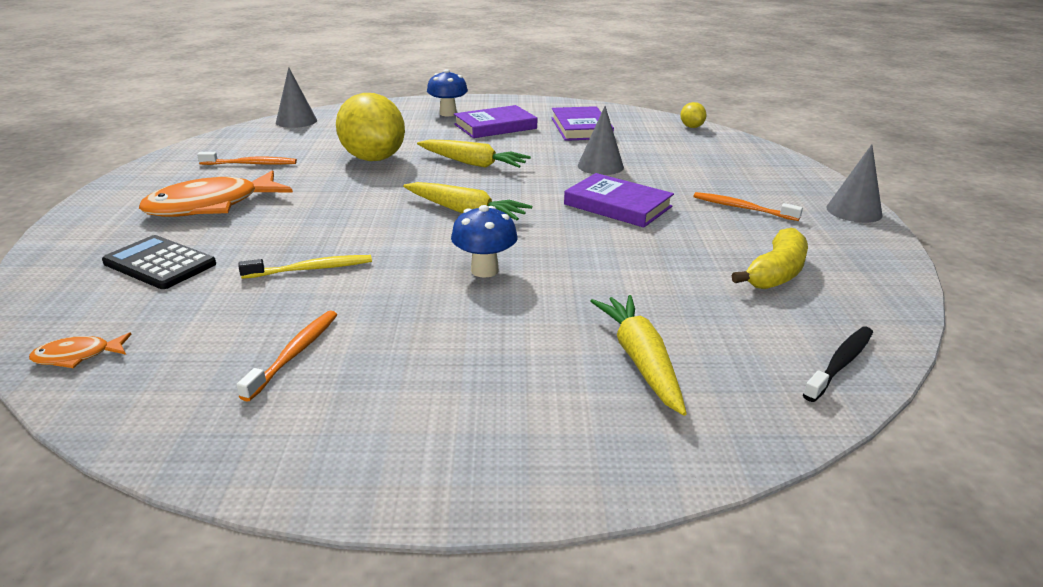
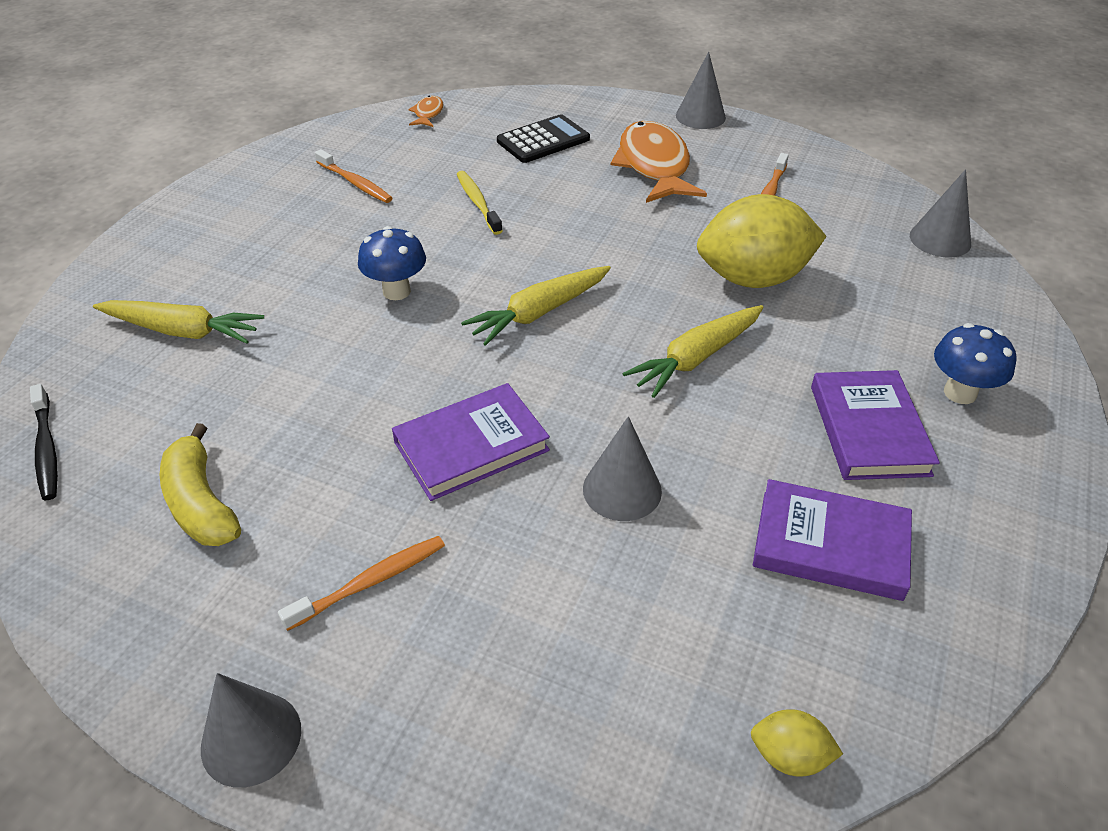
camera: 115 degrees right, 15 degrees up
yellow toothbrush [238,255,372,279] -> yellow toothbrush turned 150 degrees clockwise [457,171,503,235]
none -> grey cone [676,52,726,129]

